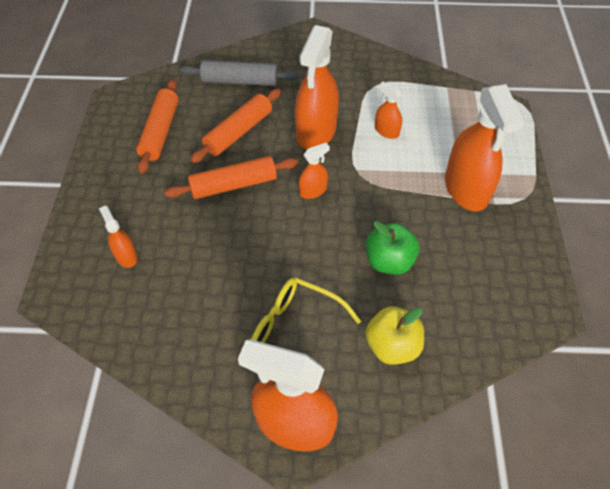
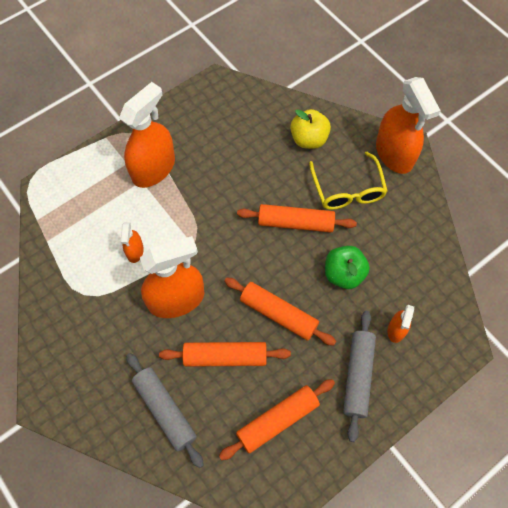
camera: 130 degrees left, 10 degrees up
orange spray bottle [299,143,330,199] -> none
green apple [366,221,420,275] -> green apple moved to [325,246,370,289]
none -> orange rolling pin [237,204,357,232]
none -> grey rolling pin [343,311,376,442]

